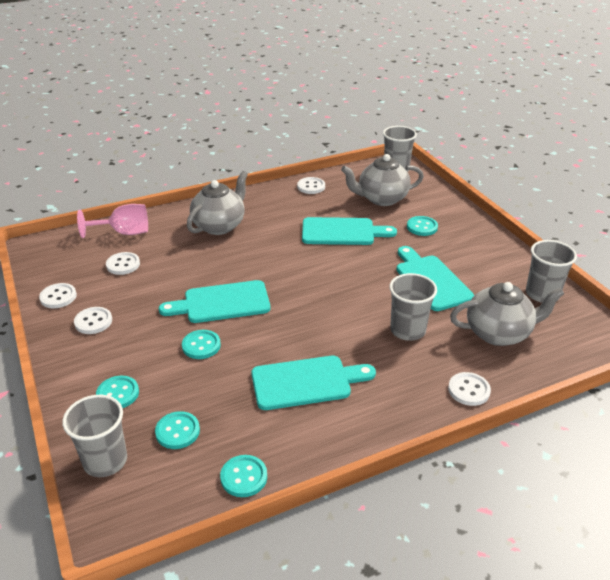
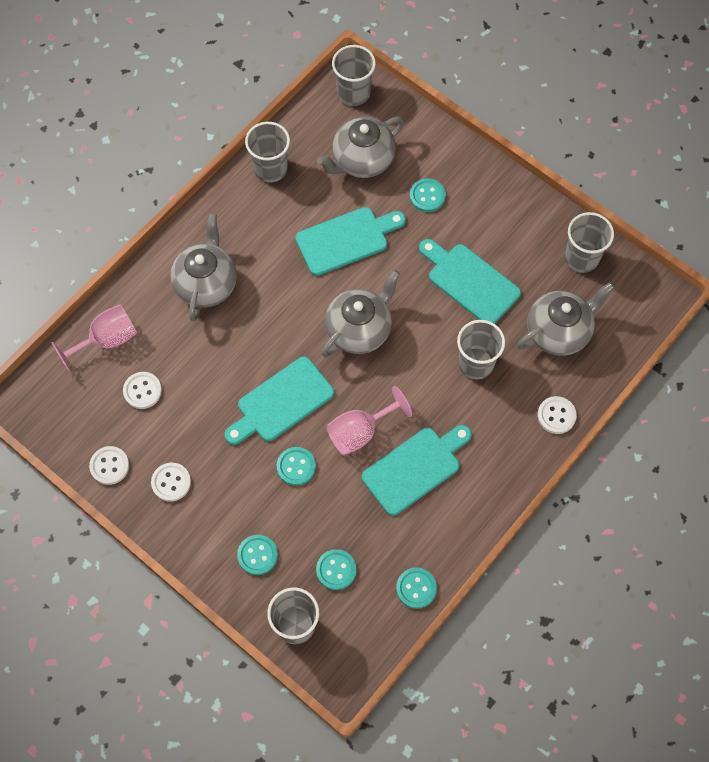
camera: 25 degrees left, 30 degrees up
white button [297,177,325,194] -> grey cup [245,122,290,183]
none -> grey teapot [321,270,400,358]
none -> pink goblet [326,386,412,455]

